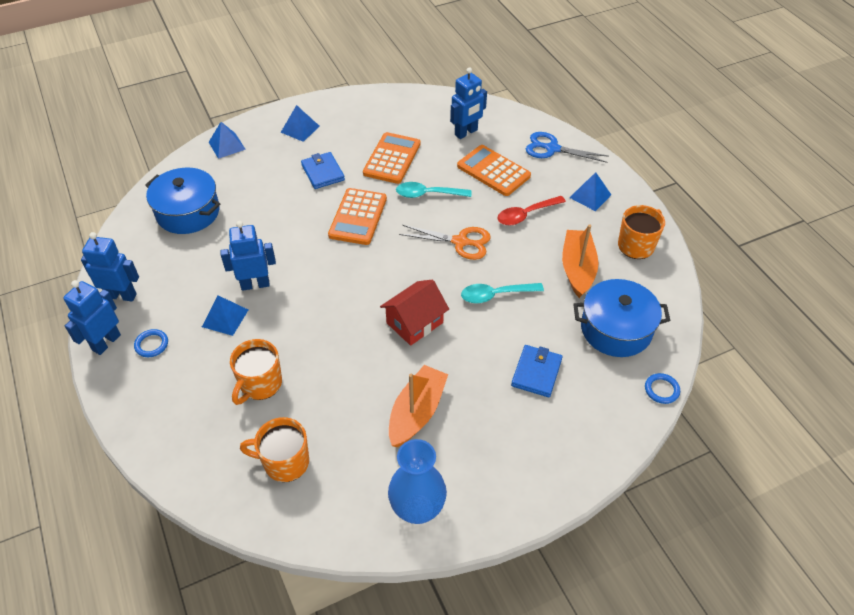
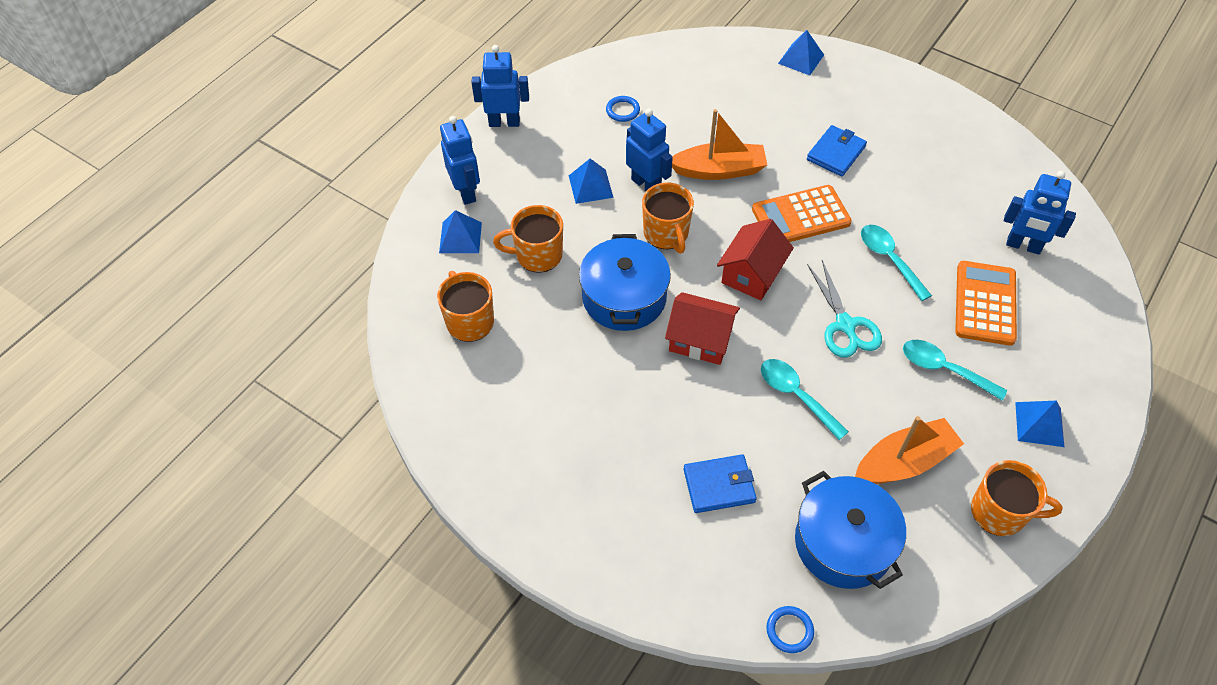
camera: 60 degrees right, 5 degrees up
blue robot [81,232,139,301] -> blue robot moved to [440,116,480,205]
blue ring [134,329,168,357] -> blue ring moved to [606,96,640,122]
blue pot [145,168,220,234] -> blue pot moved to [579,234,671,331]
blue pyramid [281,105,320,142] -> blue pyramid moved to [439,210,482,253]
orange calculator [363,132,421,184] -> none
blue vase [388,439,447,524] -> none
orange boat [389,365,448,447] -> orange boat moved to [672,109,767,180]
orange scissors [399,225,491,260] -> turquoise scissors [807,260,882,358]
red spoon [497,196,566,226] -> turquoise spoon [903,340,1007,401]
blue scissors [526,132,609,163] -> none
none -> orange mug [642,183,694,253]
none -> red house [717,219,794,300]

